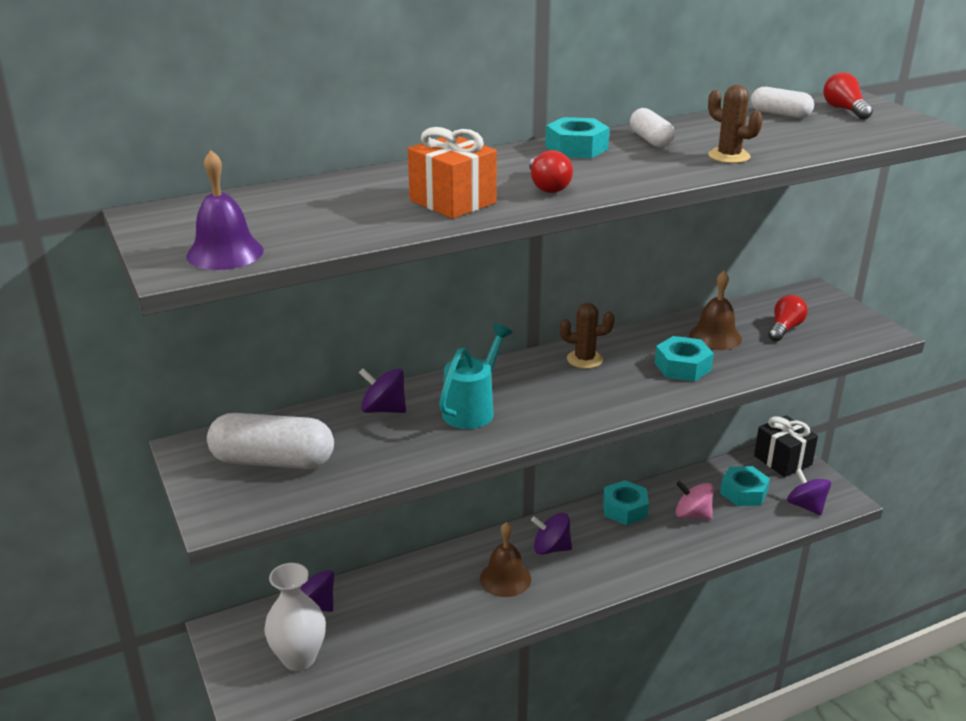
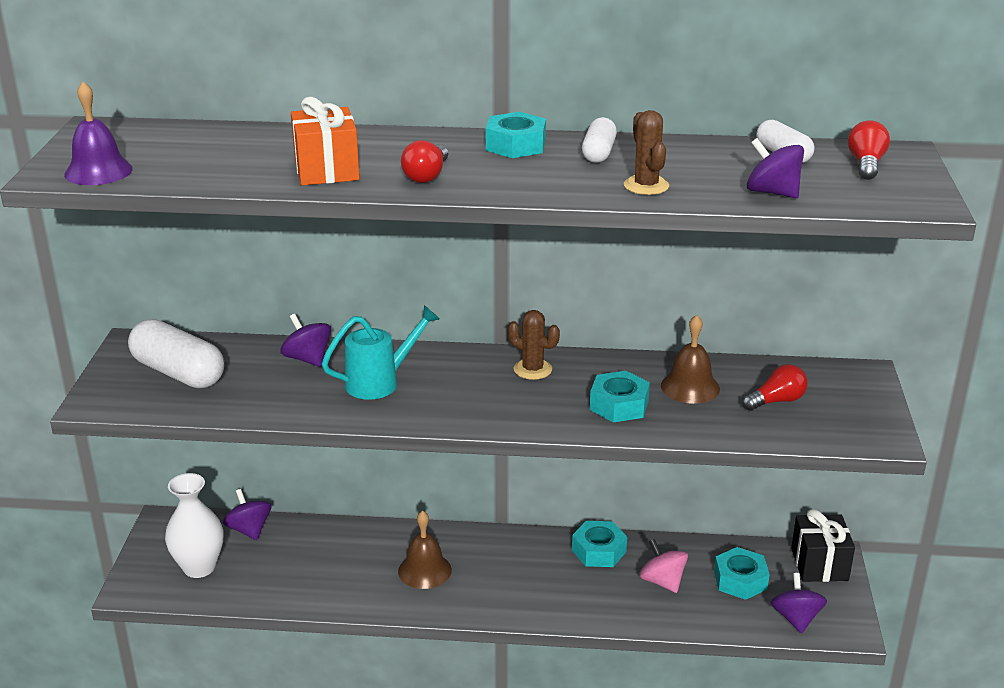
camera: 30 degrees right, 0 degrees up
purple spinning top [531,513,572,555] -> purple spinning top moved to [747,138,804,198]

